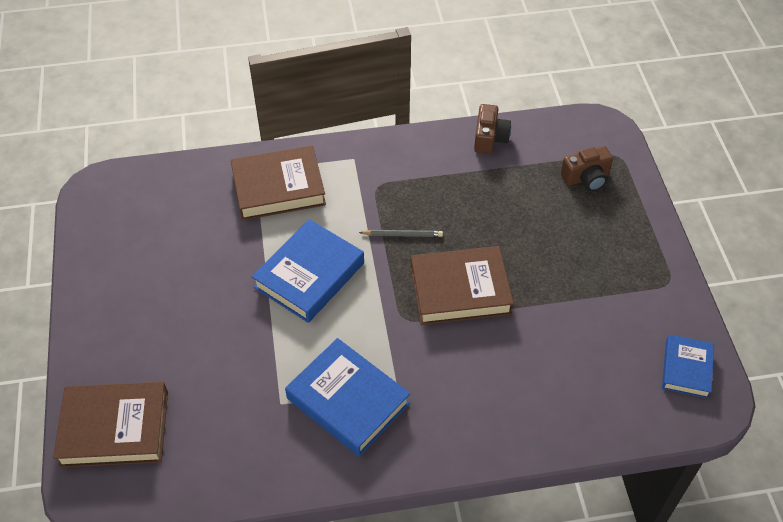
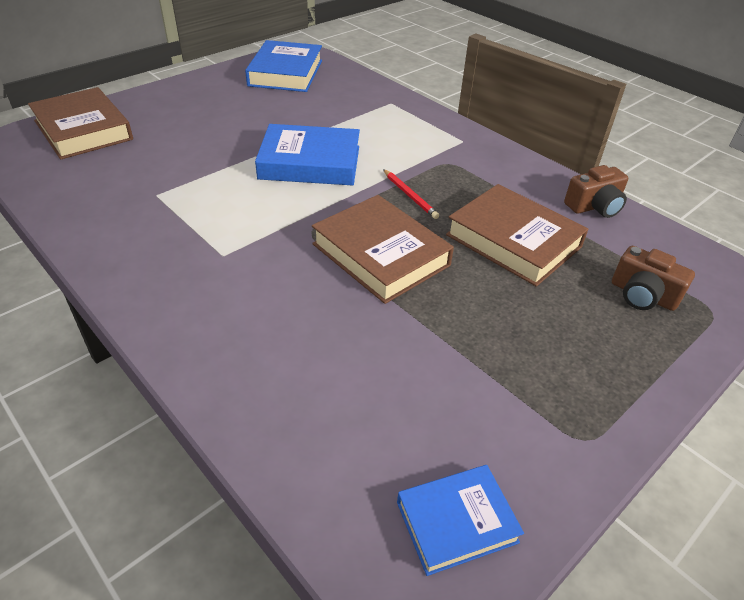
camera: 55 degrees right, 10 degrees down
brown book [231,145,326,220] -> brown book moved to [446,184,588,287]
blue book [285,338,410,457] -> blue book moved to [245,40,322,92]
grey pencil [359,230,443,237] -> red pencil [383,169,439,219]

